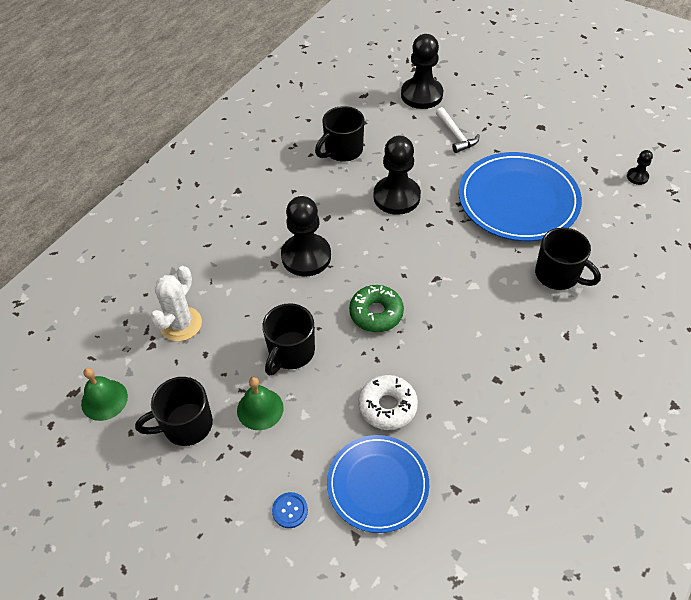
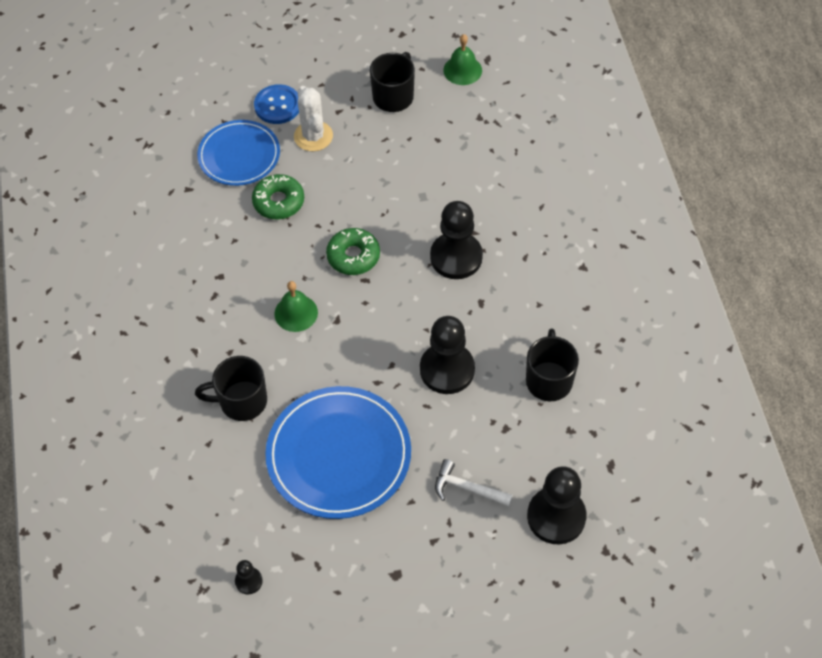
camera: 135 degrees right, 5 degrees up
white cactus [150,266,202,341] -> white cactus moved to [294,86,333,151]
green bell [237,377,284,430] -> green bell moved to [274,281,318,332]
black mug [262,303,315,376] -> none
blue button [272,492,308,528] -> blue button [254,84,299,124], size x1.70
white donut [358,375,418,430] -> green donut [252,174,304,219]

